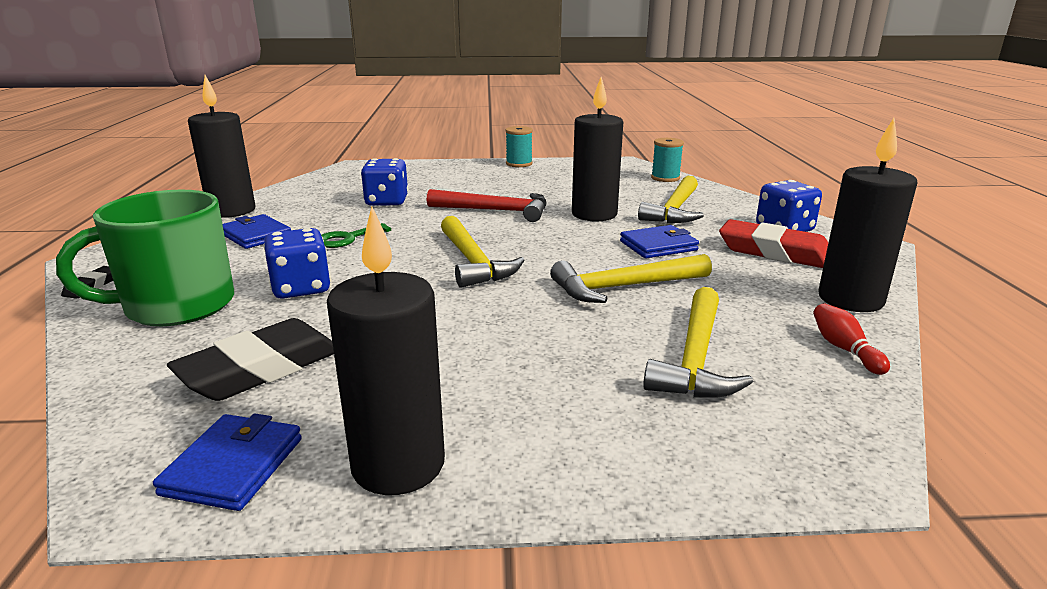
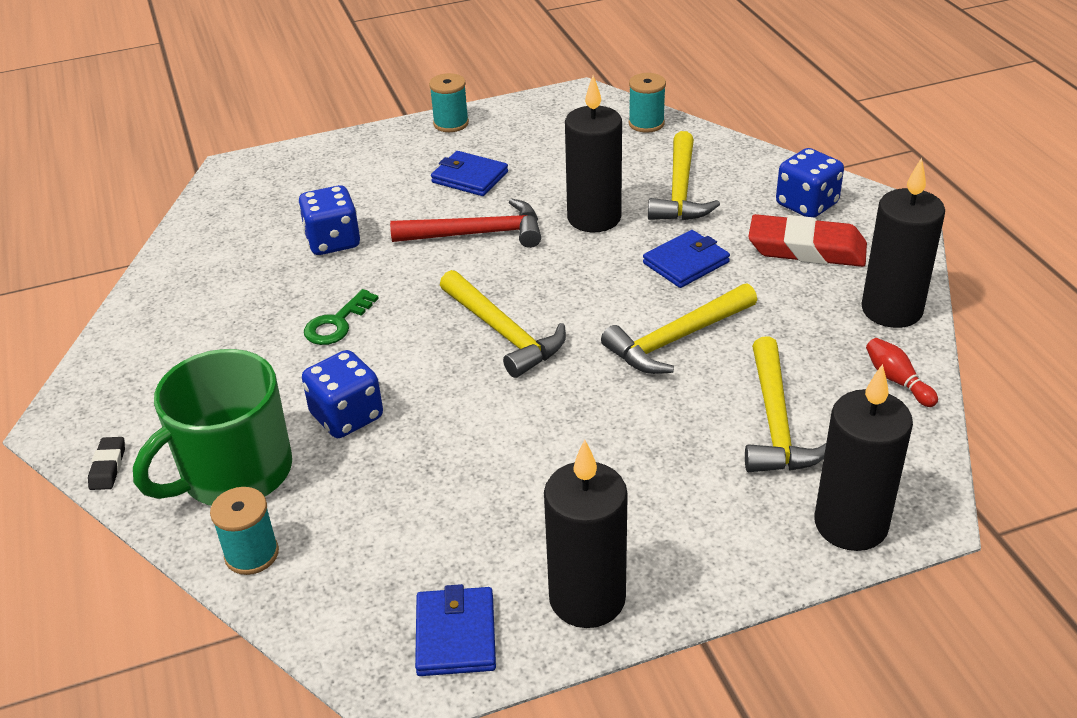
camera: 15 degrees left, 15 degrees up
black eraser [167,318,334,401] -> none
black candle [188,75,255,218] -> black candle moved to [815,364,913,551]
blue wallet [222,214,291,249] -> blue wallet moved to [431,151,508,196]
none -> turquoise spool [210,487,279,575]

